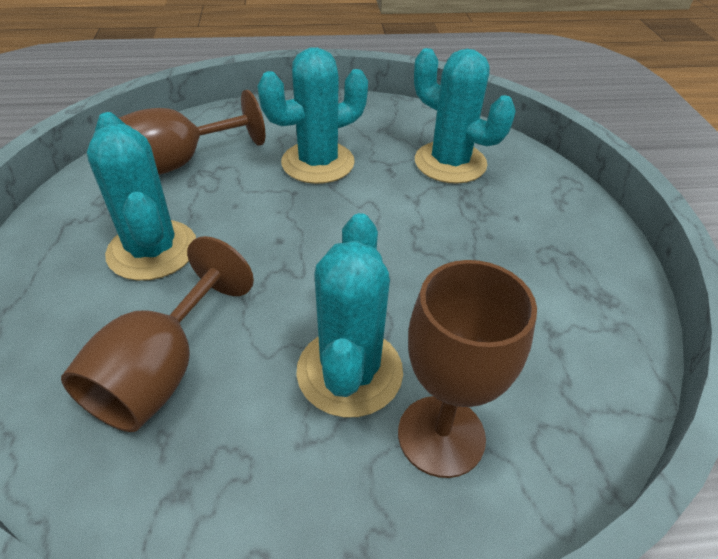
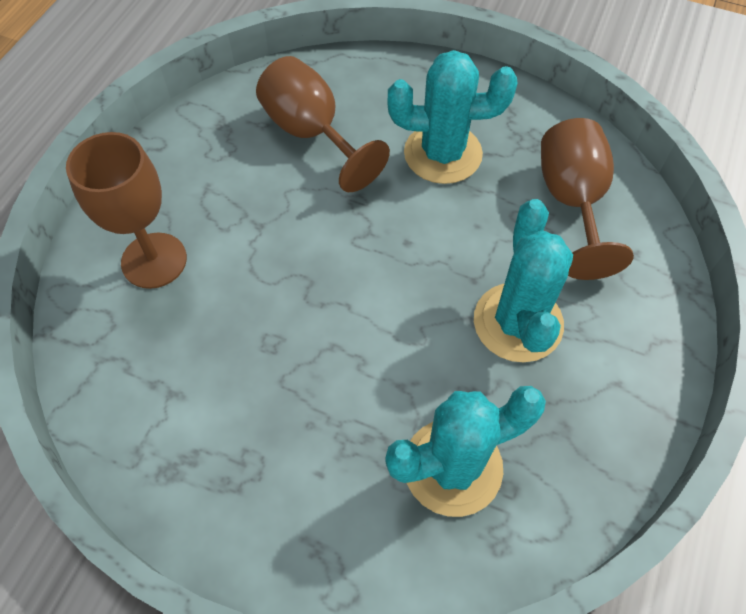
camera: 120 degrees right, 15 degrees up
turquoise cactus [296,213,403,417] -> none

